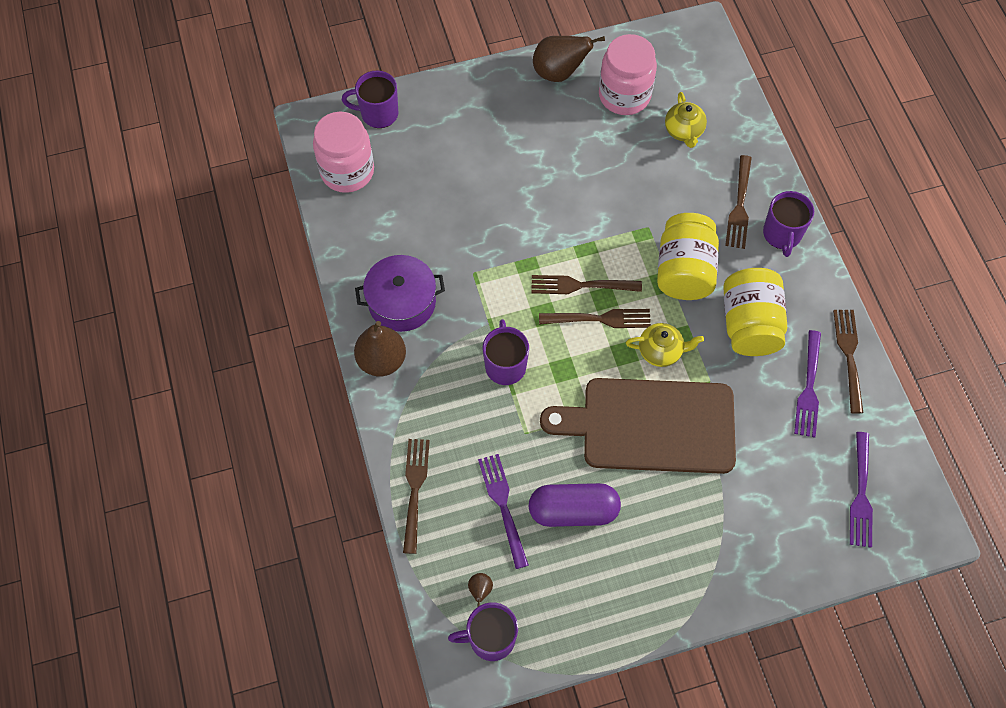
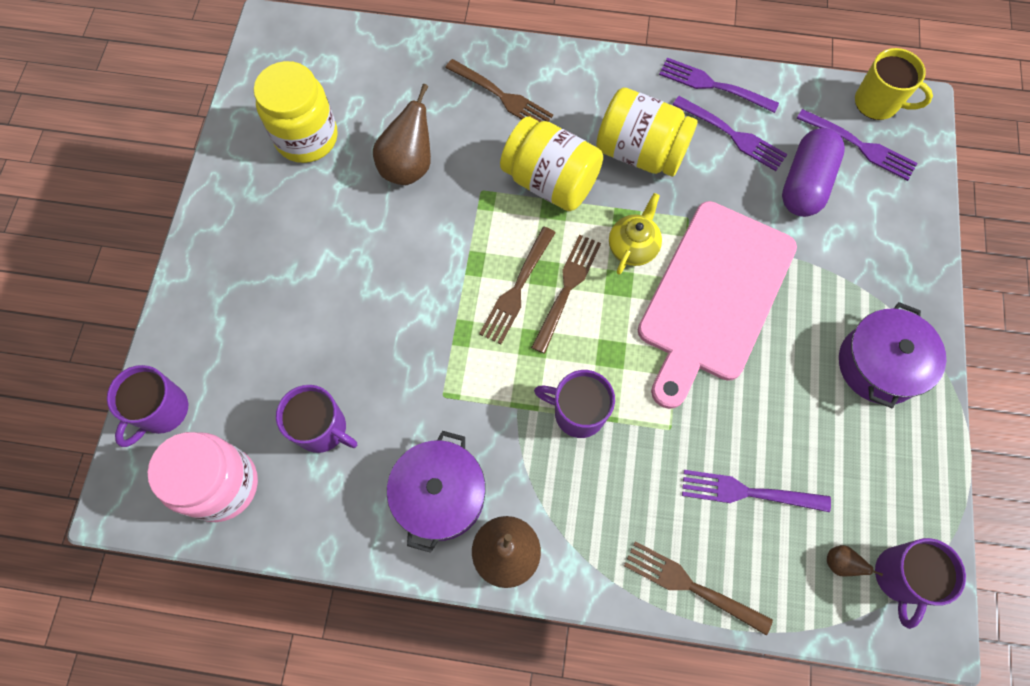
camera: 65 degrees left, 5 degrees up
purple capsule [529,483,621,527] -> purple capsule moved to [782,128,845,217]
brown pear [533,36,605,82] -> brown pear moved to [373,84,431,185]
brown cutting board [540,378,736,474] -> pink cutting board [638,201,797,409]
pink jar [599,34,657,115] -> yellow jar [254,61,338,163]
yellow teapot [665,92,707,148] -> none
purple mug [763,191,814,257] -> purple mug moved to [276,385,357,453]
brown fork [833,310,864,414] -> purple fork [659,58,779,113]
none -> purple pot [839,302,946,408]
none -> yellow mug [855,48,933,120]

